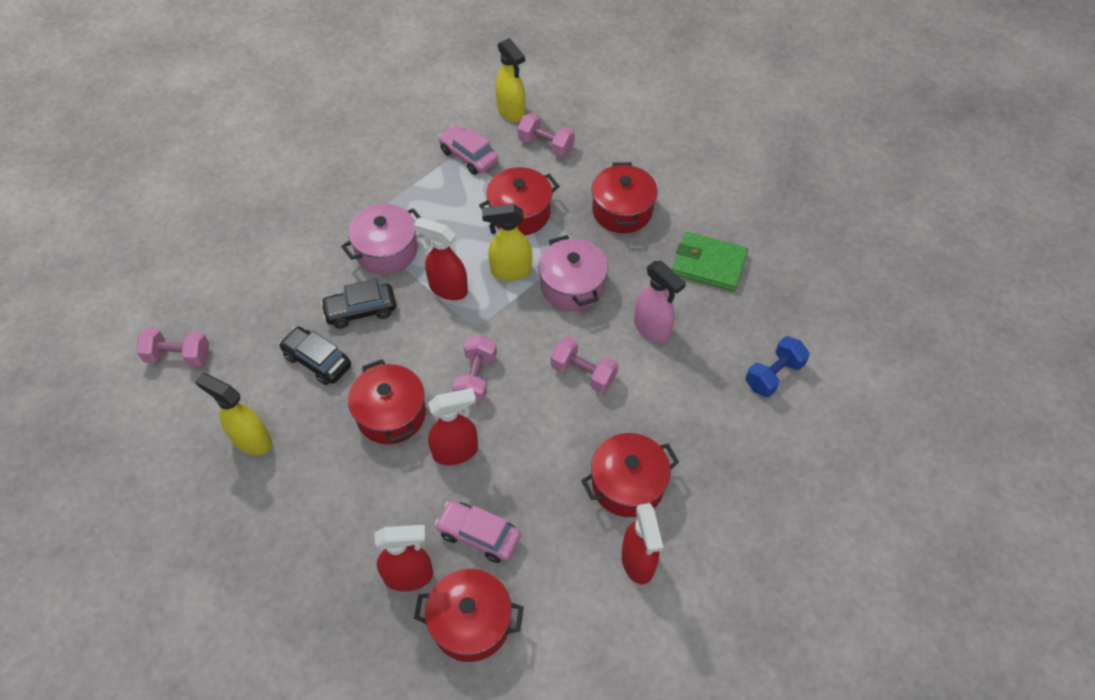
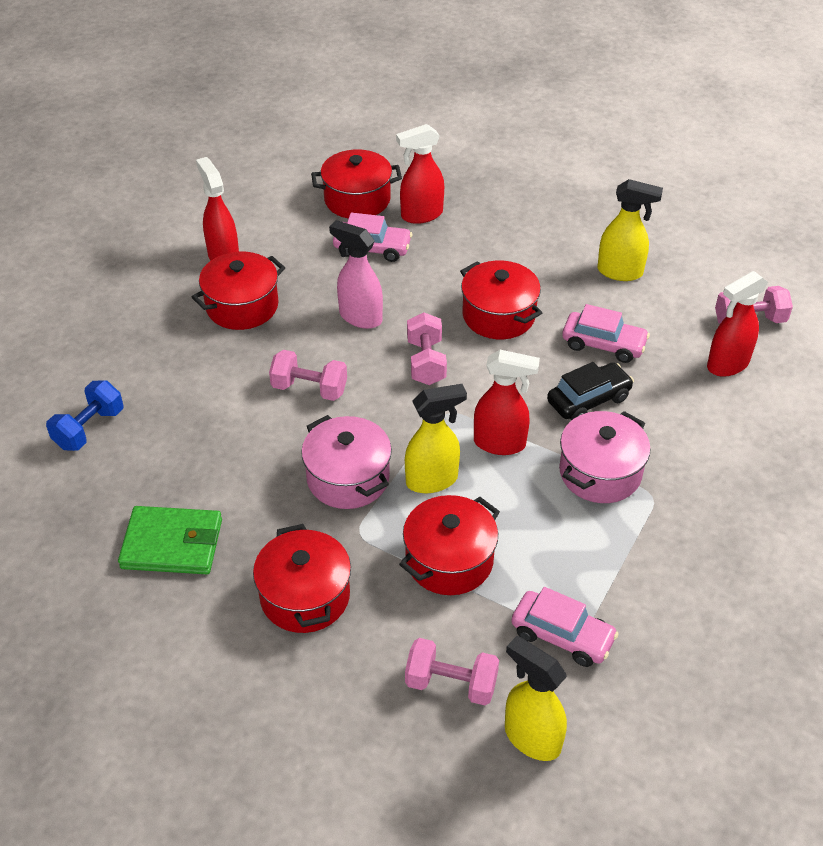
camera: 165 degrees right, 10 degrees down
black car [279,326,351,385] -> pink car [562,304,650,363]
red spray bottle [428,388,478,465] -> red spray bottle moved to [707,271,768,377]
pink spray bottle [634,261,686,343] -> pink spray bottle moved to [329,220,383,329]

